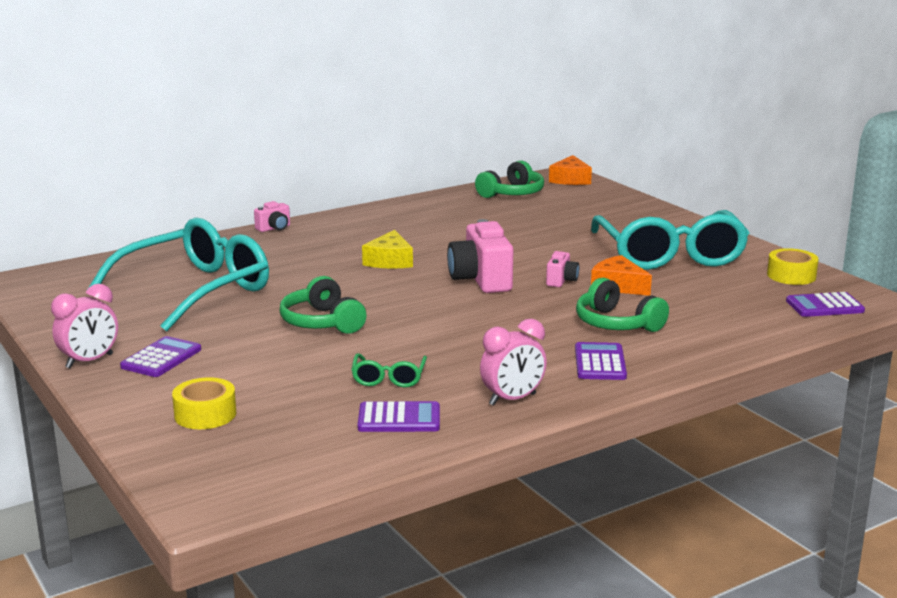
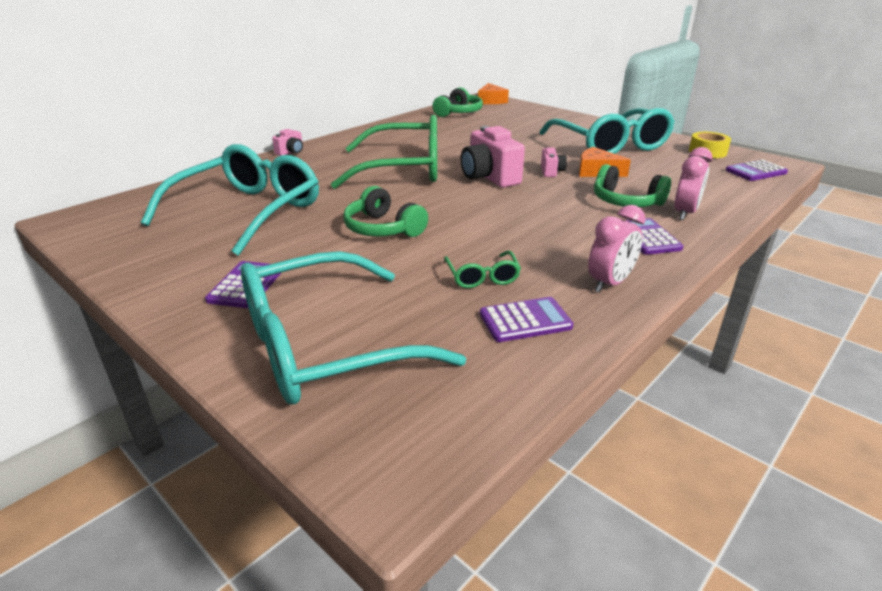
camera: 15 degrees left, 10 degrees up
pink clock [51,284,118,369] -> pink clock moved to [674,147,713,220]
yellow tape [172,377,236,429] -> turquoise glasses [241,251,466,404]
yellow cheese [362,230,413,269] -> green glasses [331,114,437,189]

